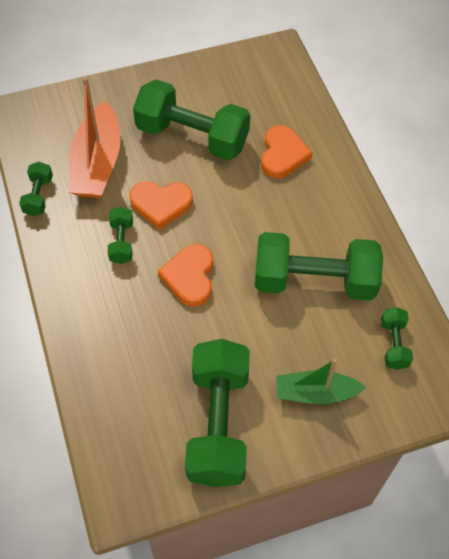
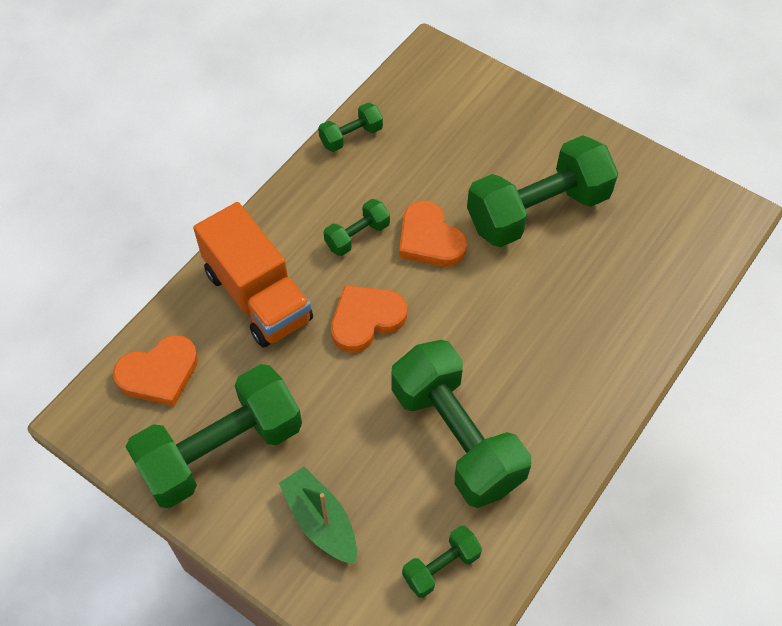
camera: 55 degrees right, 0 degrees up
orange boat [68,77,121,198] -> none
green dumbbell [133,79,250,160] -> green dumbbell turned 75 degrees clockwise [467,135,618,247]
orange heart [261,125,313,178] -> orange heart moved to [113,335,198,406]
none -> orange truck [193,202,313,347]

